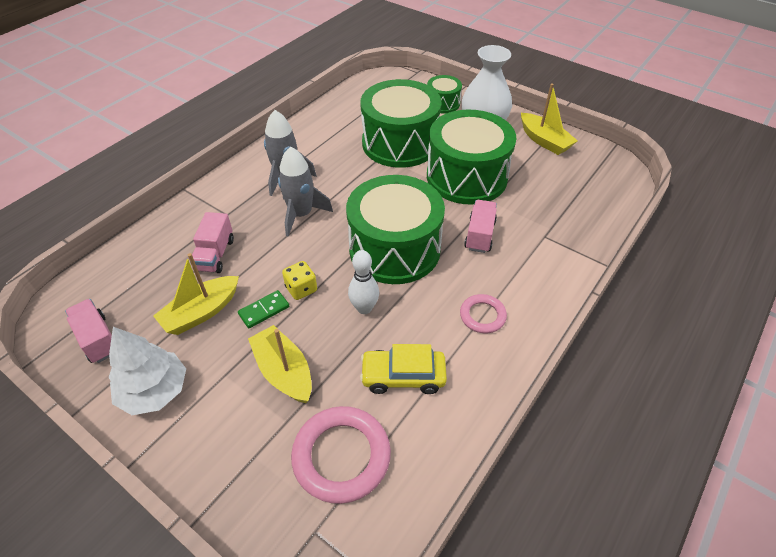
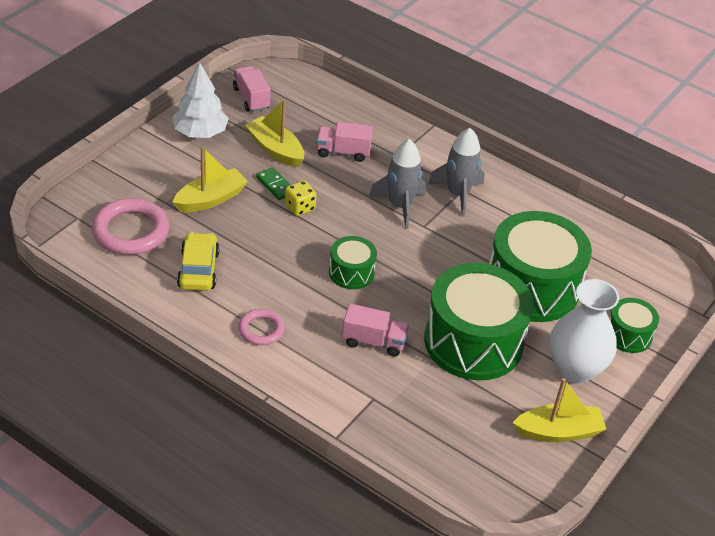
camera: 85 degrees right, 5 degrees down
pink truck [65,299,112,363] -> pink truck turned 75 degrees counterclockwise [233,66,271,112]
green drum [346,175,445,284] -> green drum [329,236,377,289], size x0.48
white bowling pin [348,250,379,314] -> none
yellow boat [521,83,578,155] -> yellow boat turned 150 degrees counterclockwise [513,378,606,442]

